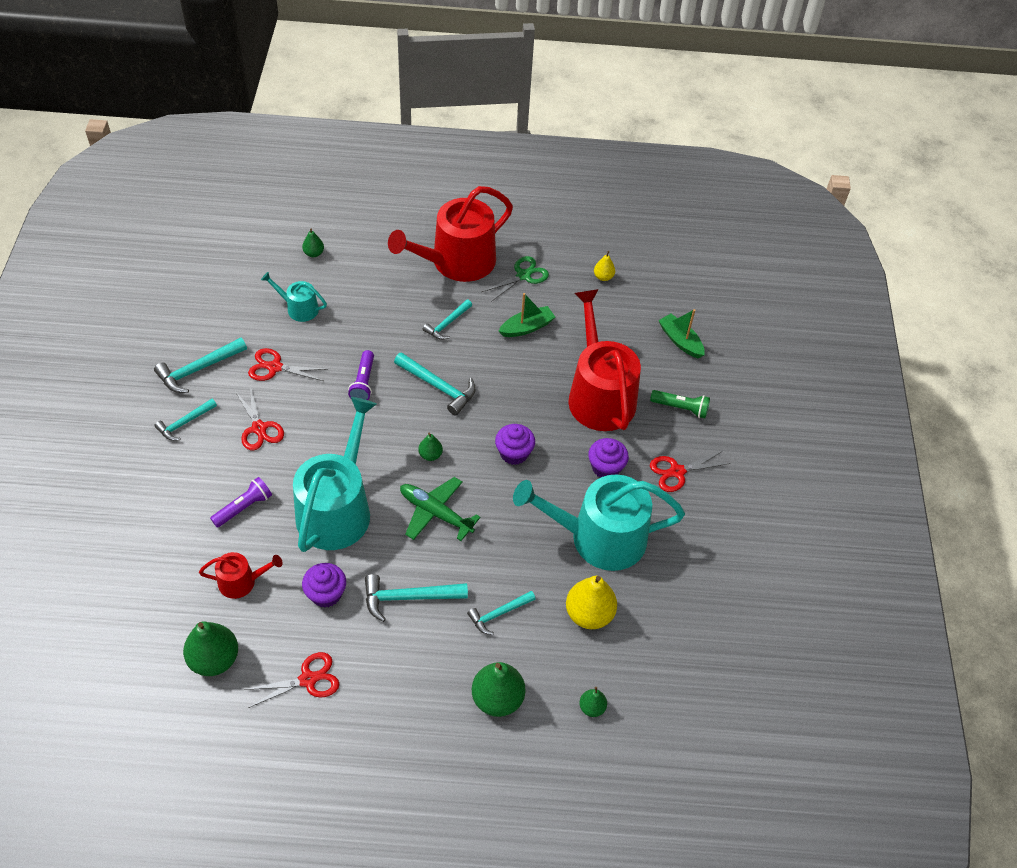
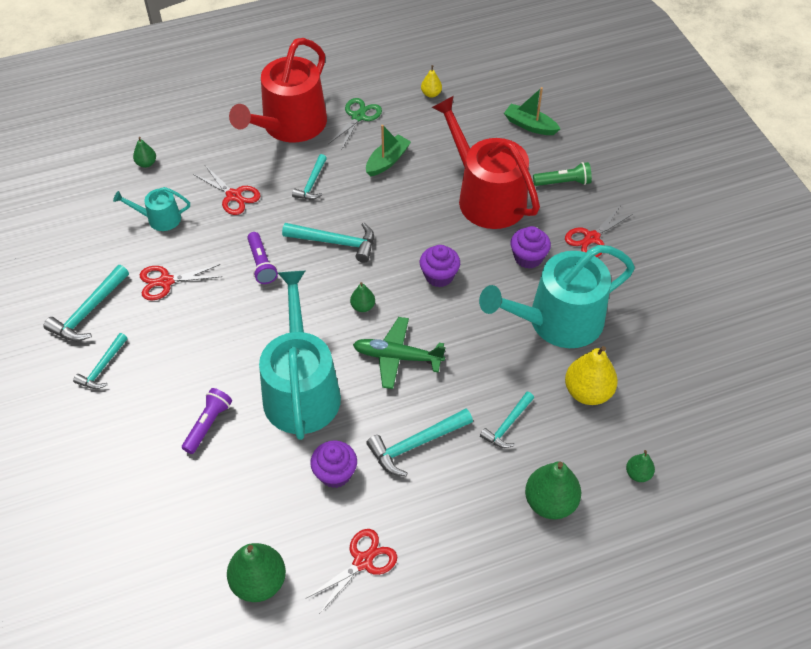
camera: 20 degrees left, 0 degrees up
red watering can [199,552,283,599] -> none
red scissors [235,385,284,451] -> red scissors moved to [193,165,261,215]

